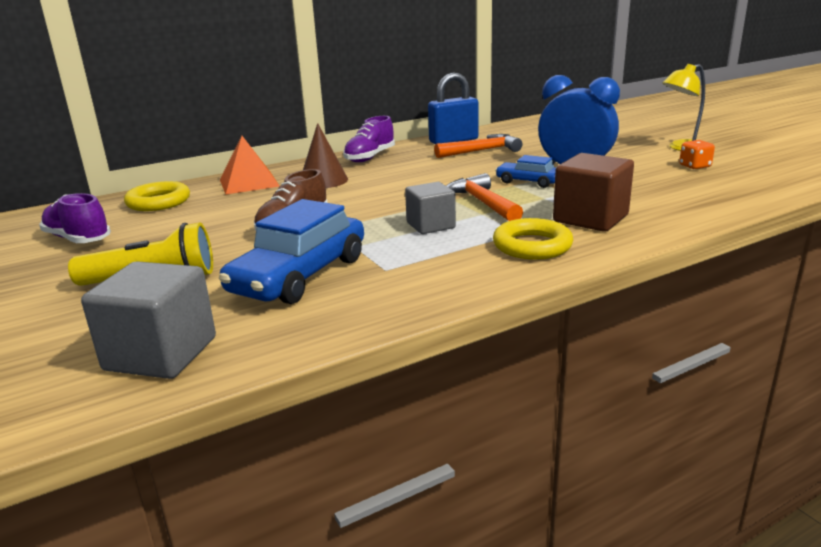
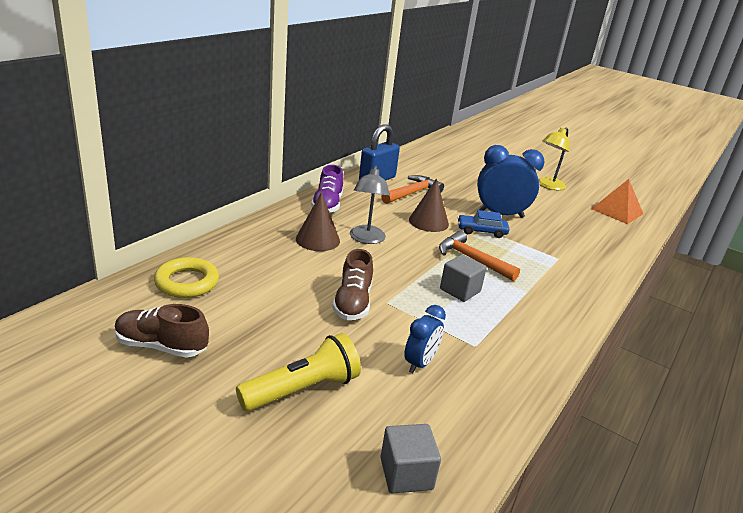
camera: 30 degrees left, 5 degrees up
purple shoe [39,193,111,243] -> brown shoe [115,304,209,358]
grey cube [81,261,216,379] -> grey cube [380,424,441,494], size x0.67
blue car [219,199,364,304] -> blue clock [404,305,446,373]
orange pyramid [220,136,280,194] -> orange pyramid moved to [591,179,643,224]
yellow ring [493,218,573,260] -> none
brown cube [553,153,634,232] -> none
orange dice [679,140,715,170] -> none
none -> grey lamp [350,166,390,244]
none -> brown cone [409,178,449,232]

